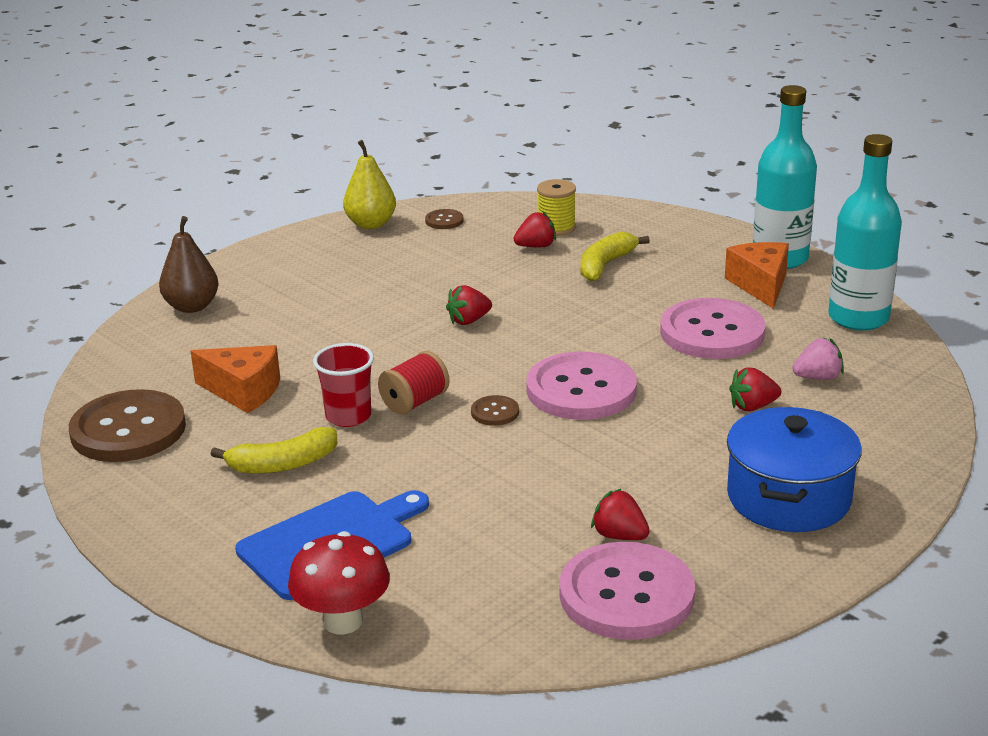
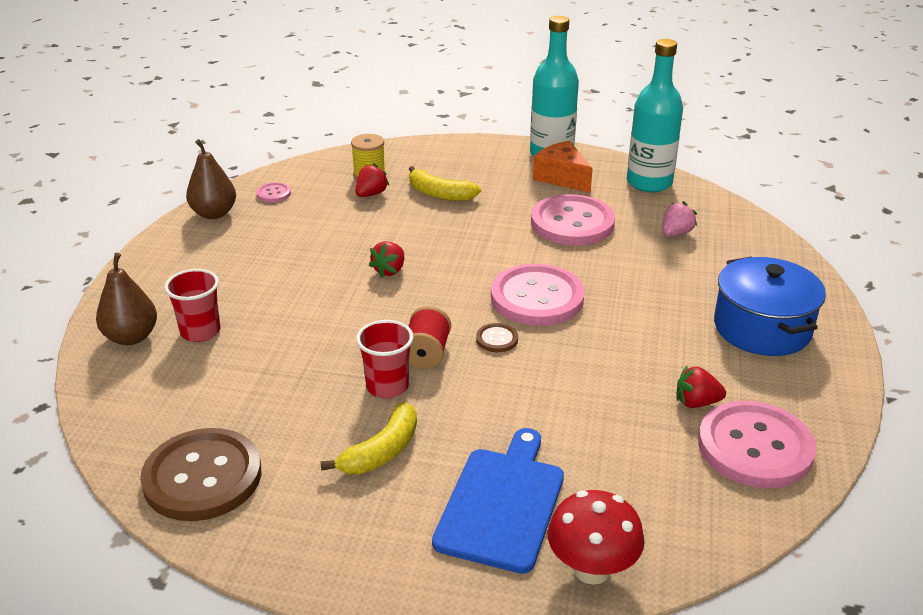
camera: 35 degrees left, 5 degrees up
orange cheese [191,345,280,413] -> none
yellow pear [343,140,396,229] -> brown pear [186,139,236,219]
brown button [425,209,464,229] -> pink button [256,182,291,202]
yellow banana [581,232,650,282] -> yellow banana turned 60 degrees counterclockwise [409,166,481,201]
red strawberry [729,367,781,411] -> none
none -> red cup [164,269,220,342]

